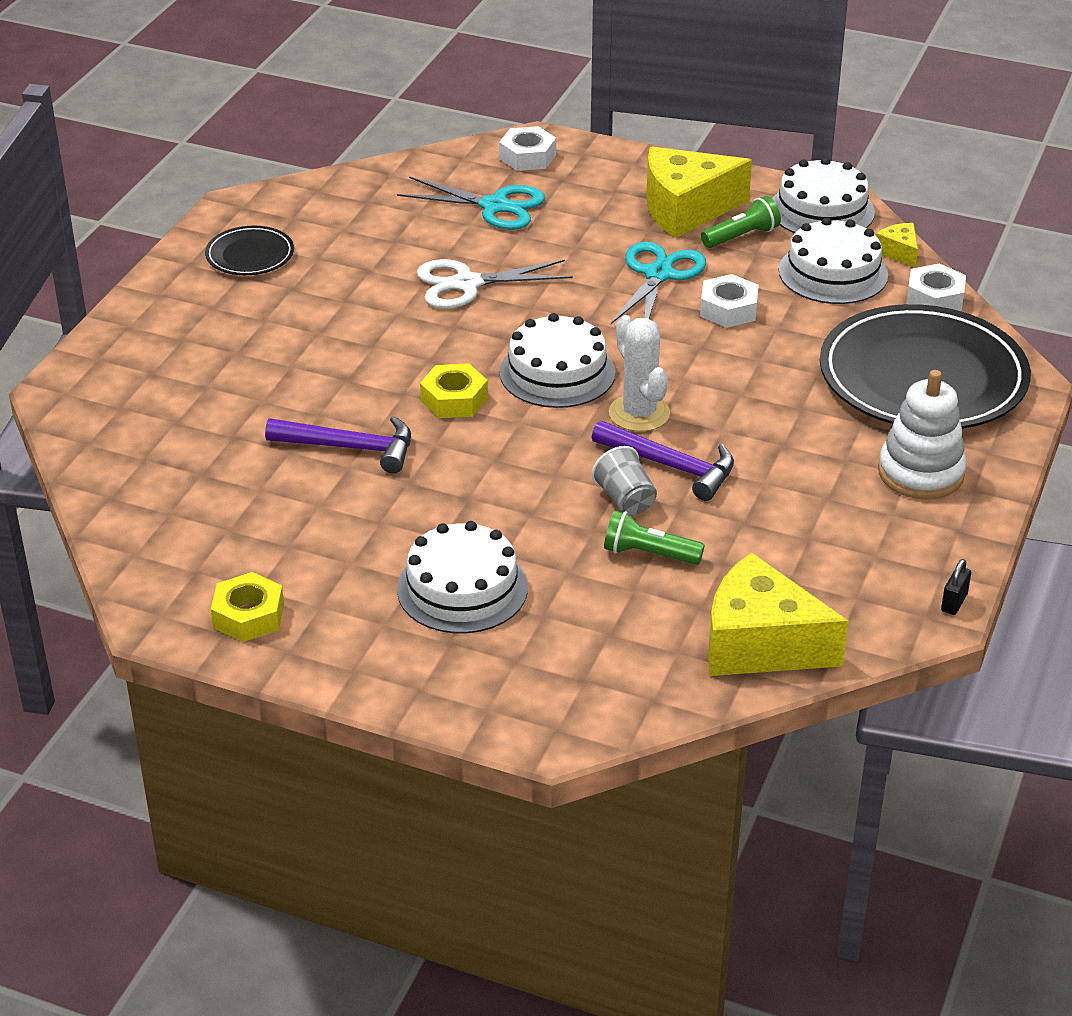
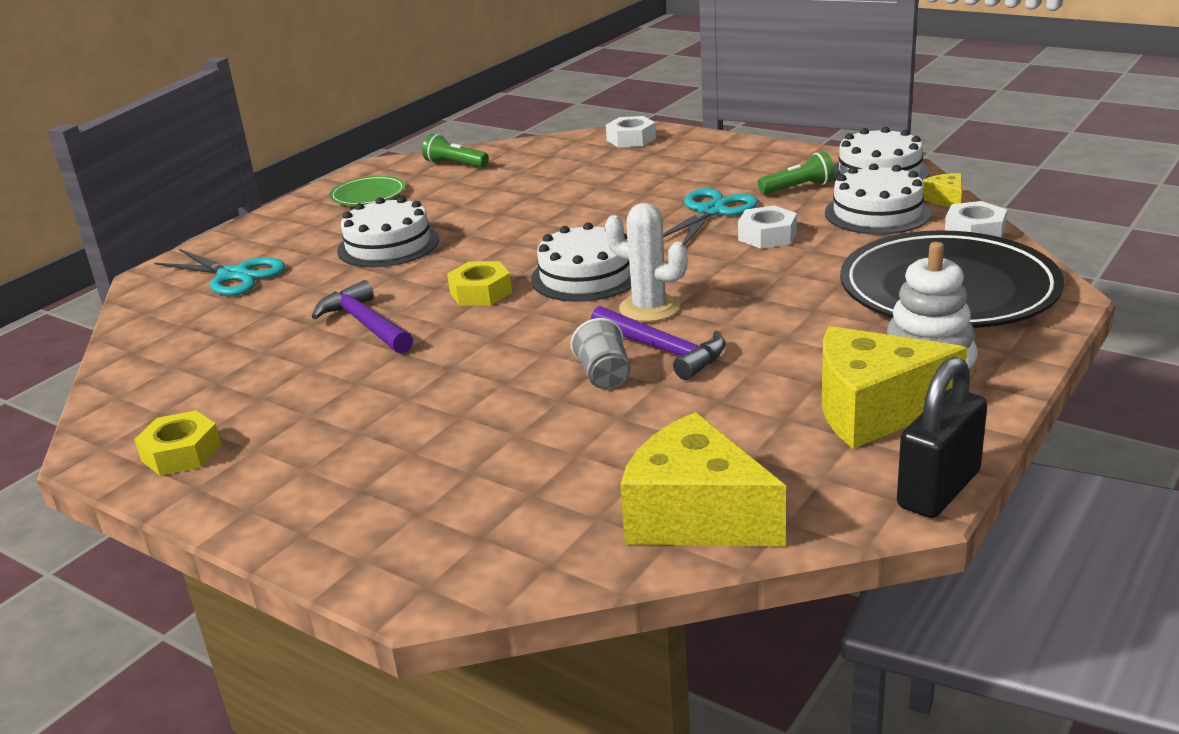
camera: 15 degrees right, 10 degrees down
black plate [205,226,294,275] -> green plate [329,176,406,205]
purple hammer [265,416,411,473] -> purple hammer turned 150 degrees counterclockwise [312,280,413,354]
turquoise scissors [397,176,545,230] -> turquoise scissors moved to [154,249,286,296]
white cake [397,521,528,633] -> white cake moved to [337,196,439,268]
white scissors [417,259,573,309] -> none
green flashlight [604,510,705,565] -> green flashlight moved to [422,134,489,168]
white cactus [609,315,670,432] -> white cactus turned 45 degrees counterclockwise [605,203,687,322]
yellow cheese [646,147,752,238] -> yellow cheese moved to [822,326,967,449]
black padlock [941,559,971,615] -> black padlock [897,357,987,518], size x2.29

